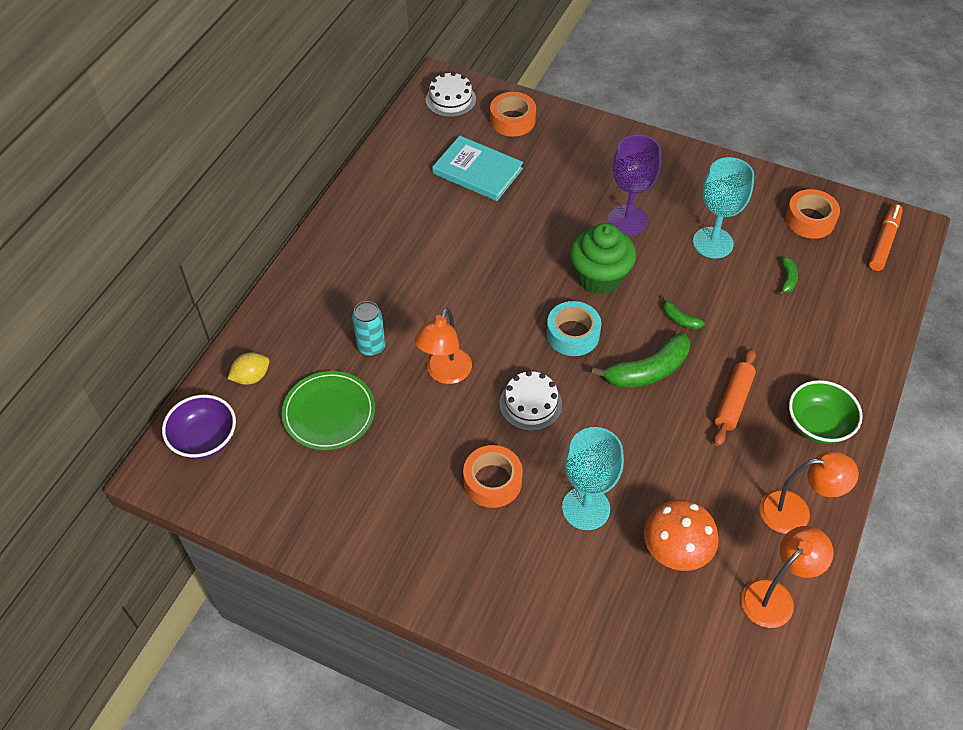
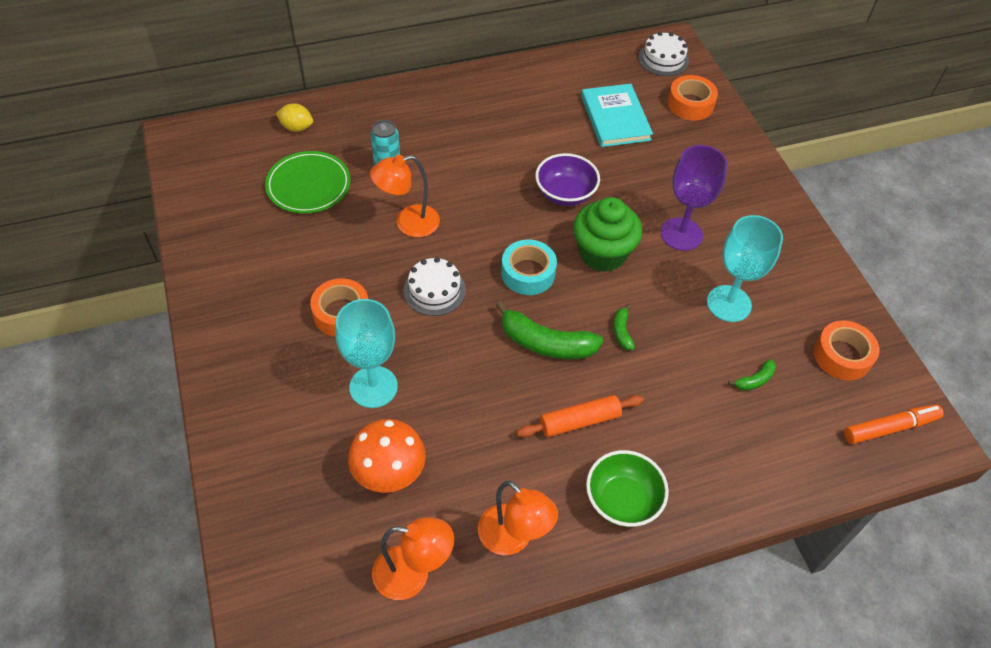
camera: 45 degrees right, 0 degrees up
purple bowl [162,395,236,459] -> purple bowl moved to [535,153,600,206]

